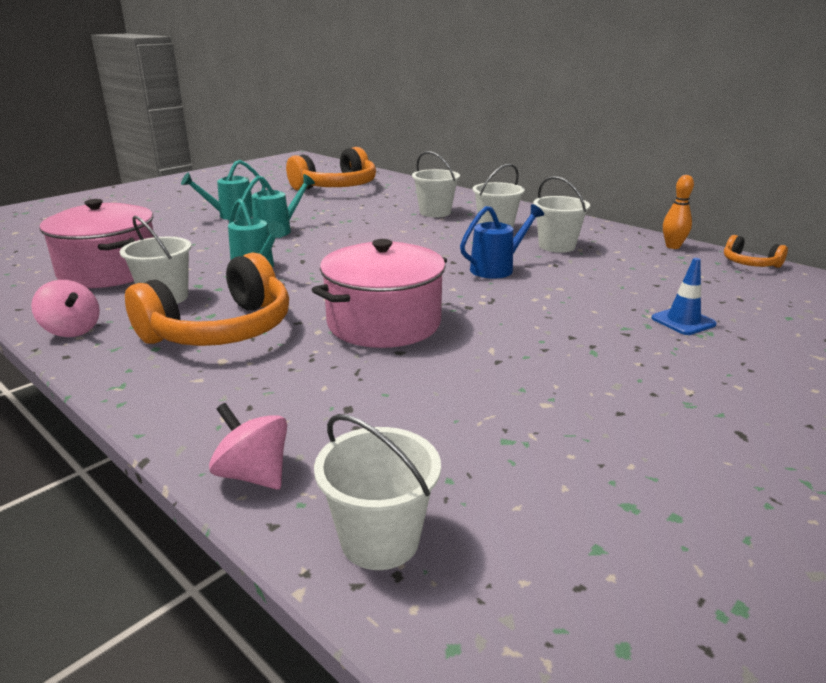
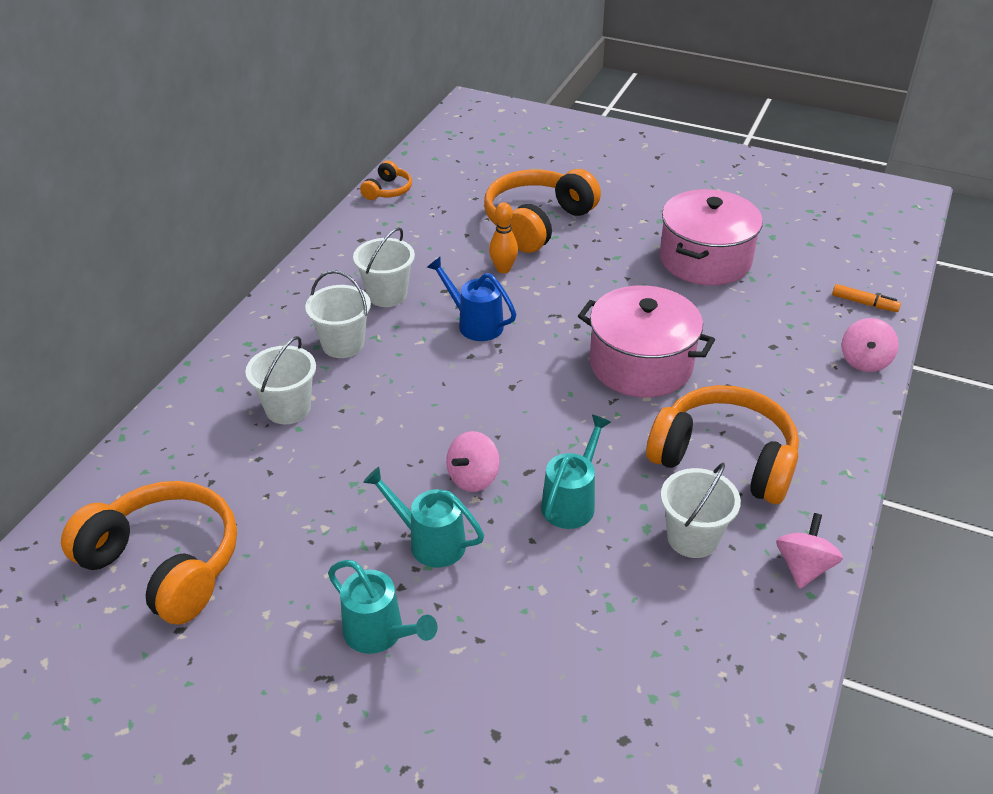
camera: 110 degrees left, 15 degrees up
pink pot [40,199,154,288] -> pink pot moved to [660,189,763,285]
white bucket [314,414,441,570] -> orange marker [832,284,901,312]
blue traffic cone [651,258,717,335] -> orange headphones [484,169,601,253]
orange bowling pin [663,175,694,249] -> orange bowling pin moved to [489,202,518,273]
none -> pink spinning top [446,431,500,492]

